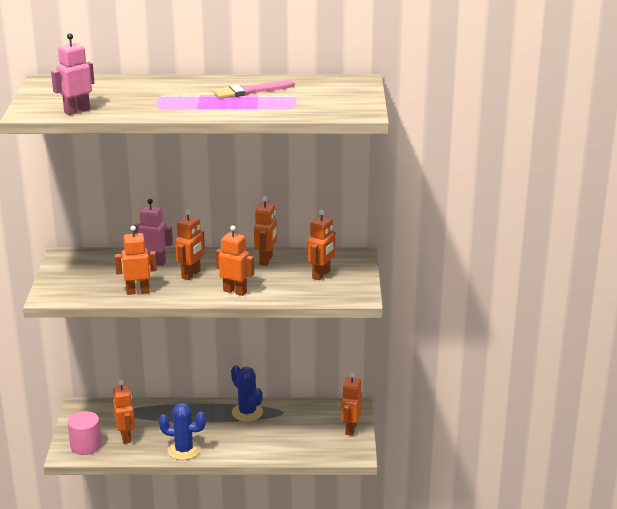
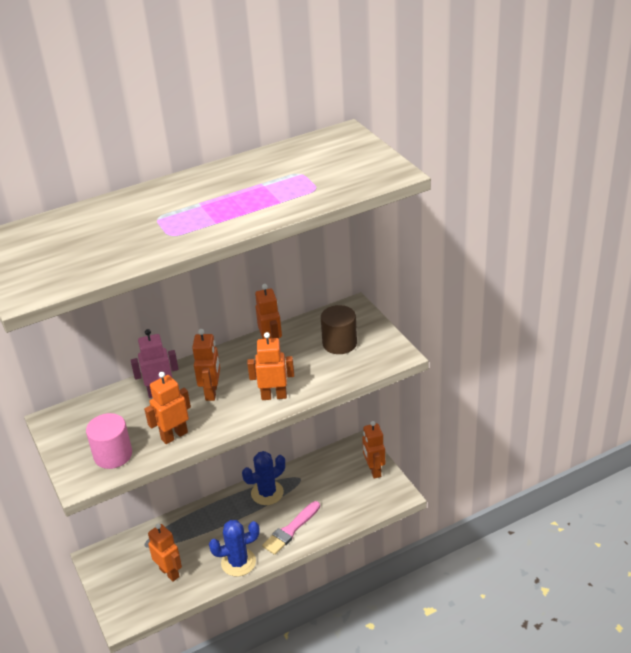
camera: 25 degrees left, 10 degrees up
pink robot [51,33,94,115] -> none
pink cylinder [68,411,102,455] -> pink cylinder moved to [86,413,132,469]
pink brush [213,80,294,98] -> pink brush moved to [262,501,320,555]
blue cactus [231,365,263,422] -> blue cactus turned 60 degrees counterclockwise [242,451,285,505]
orange robot [308,210,335,280] -> brown cylinder [321,305,357,354]

